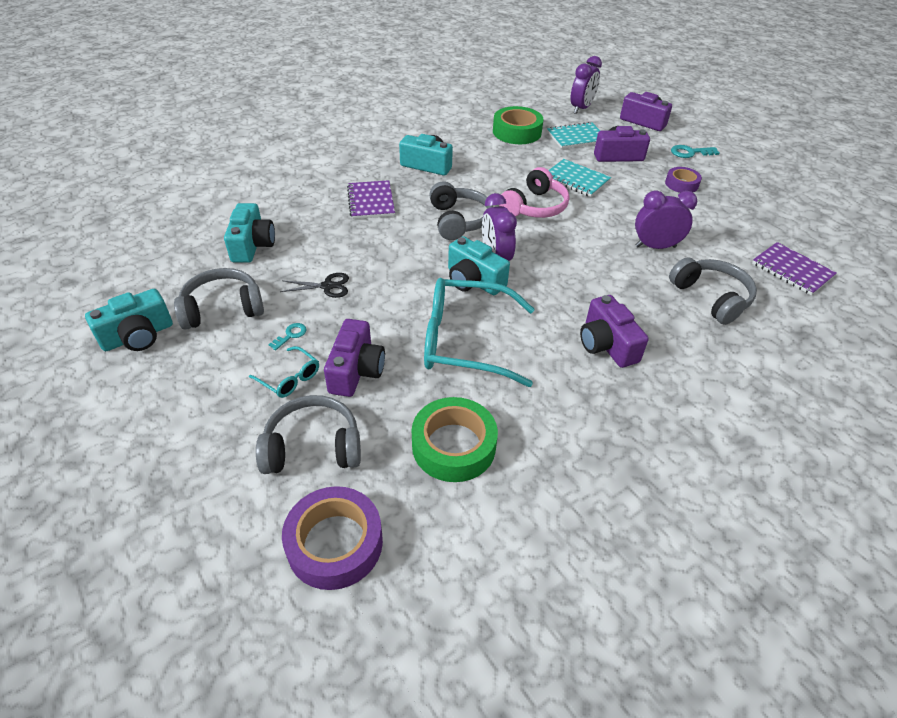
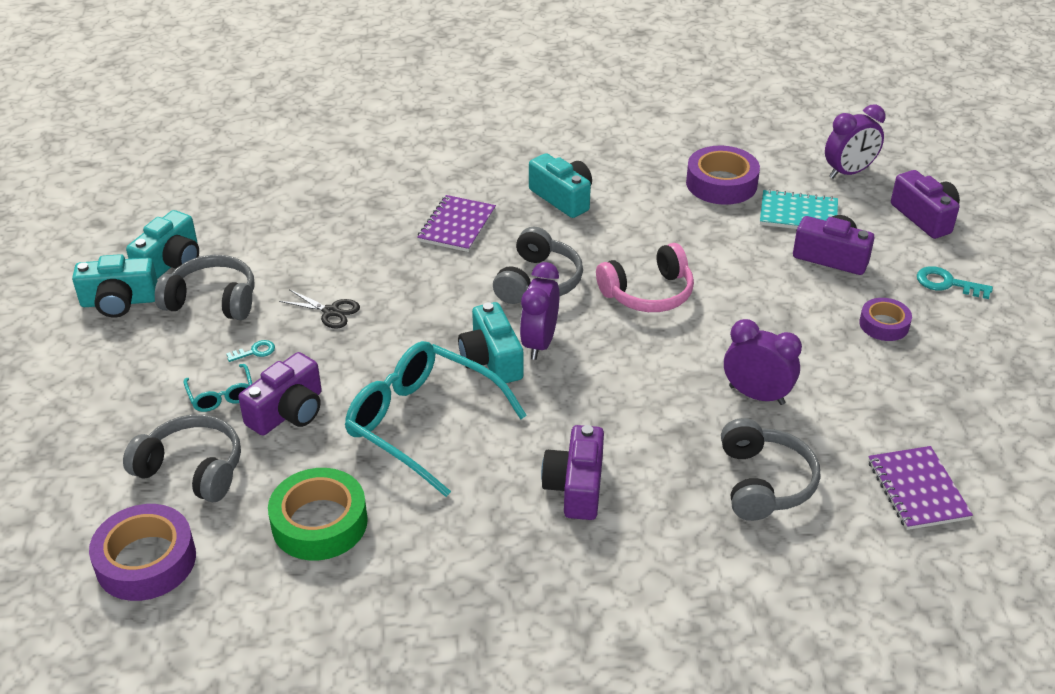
camera: 30 degrees right, 5 degrees down
turquoise camera [224,203,275,263] -> turquoise camera moved to [126,210,199,279]
green tape [493,106,544,144] -> purple tape [686,146,760,205]
turquoise notebook [549,159,611,197] -> none

